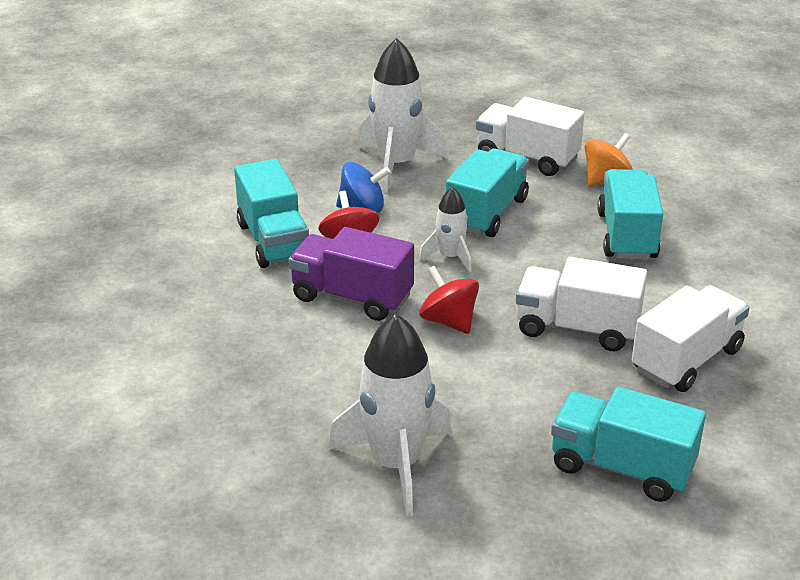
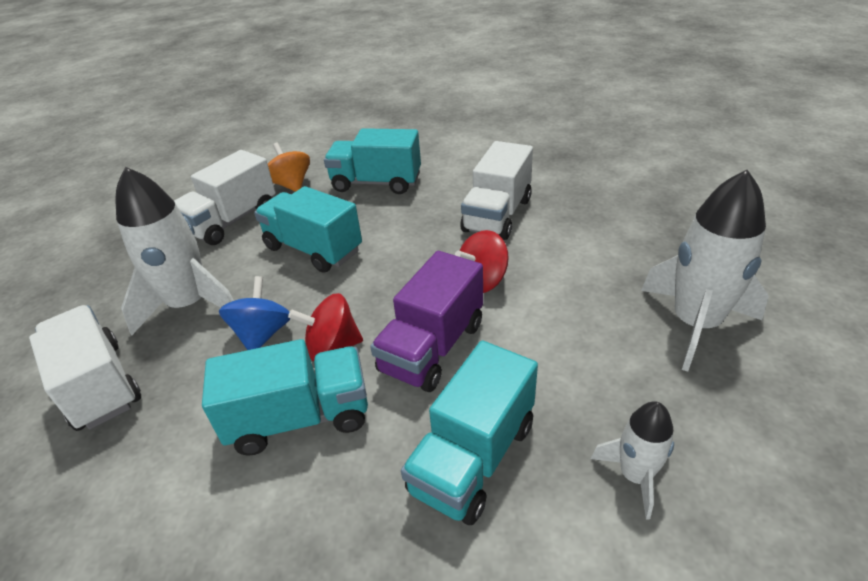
camera: 80 degrees left, 5 degrees up
white rocket [419,187,472,272] -> white rocket moved to [591,401,674,519]
turquoise truck [551,387,706,502] -> turquoise truck moved to [401,340,538,525]
white truck [632,285,749,392] -> white truck moved to [29,305,141,431]

